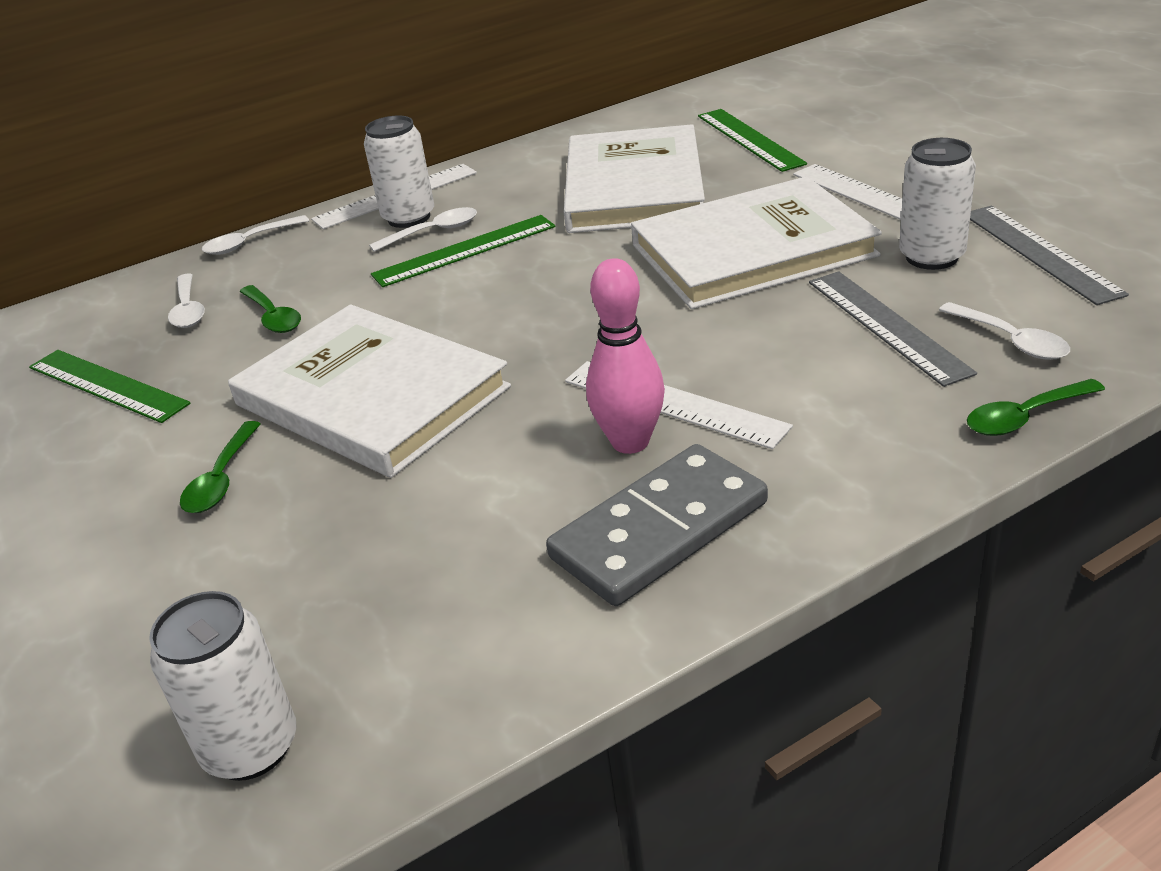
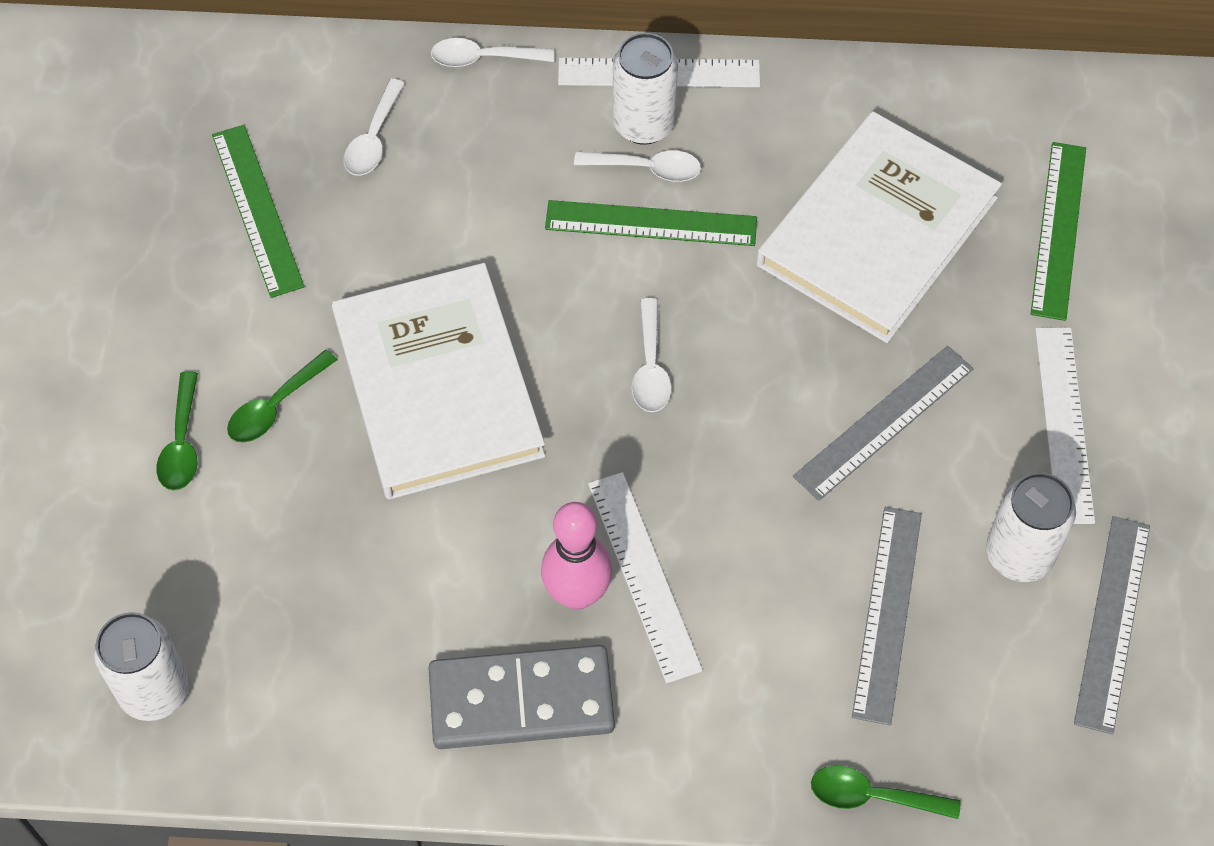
camera: 30 degrees right, 25 degrees up
green spoon [239,285,301,333] -> green spoon moved to [156,371,198,491]
white book [631,176,882,309] -> grey ruler [793,346,974,501]
white spoon [939,302,1070,360] -> white spoon moved to [632,298,672,412]

